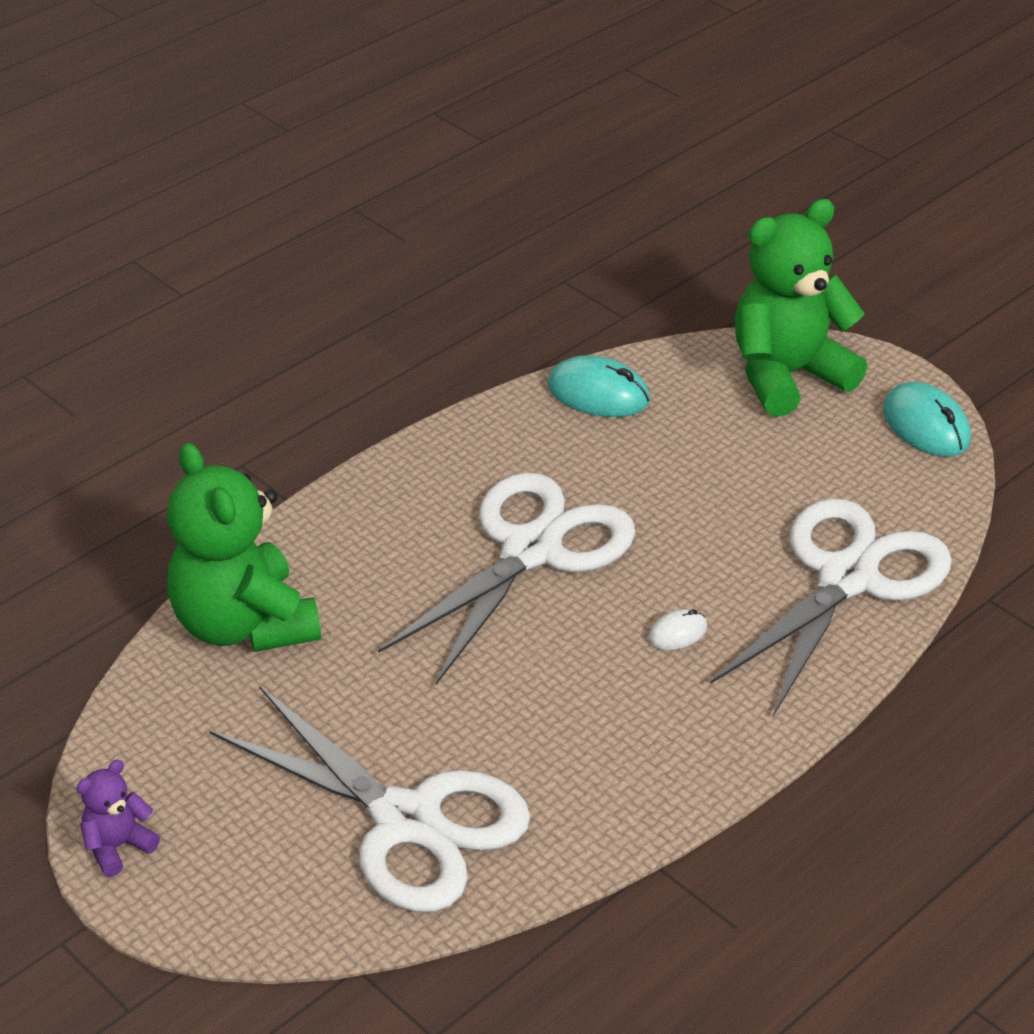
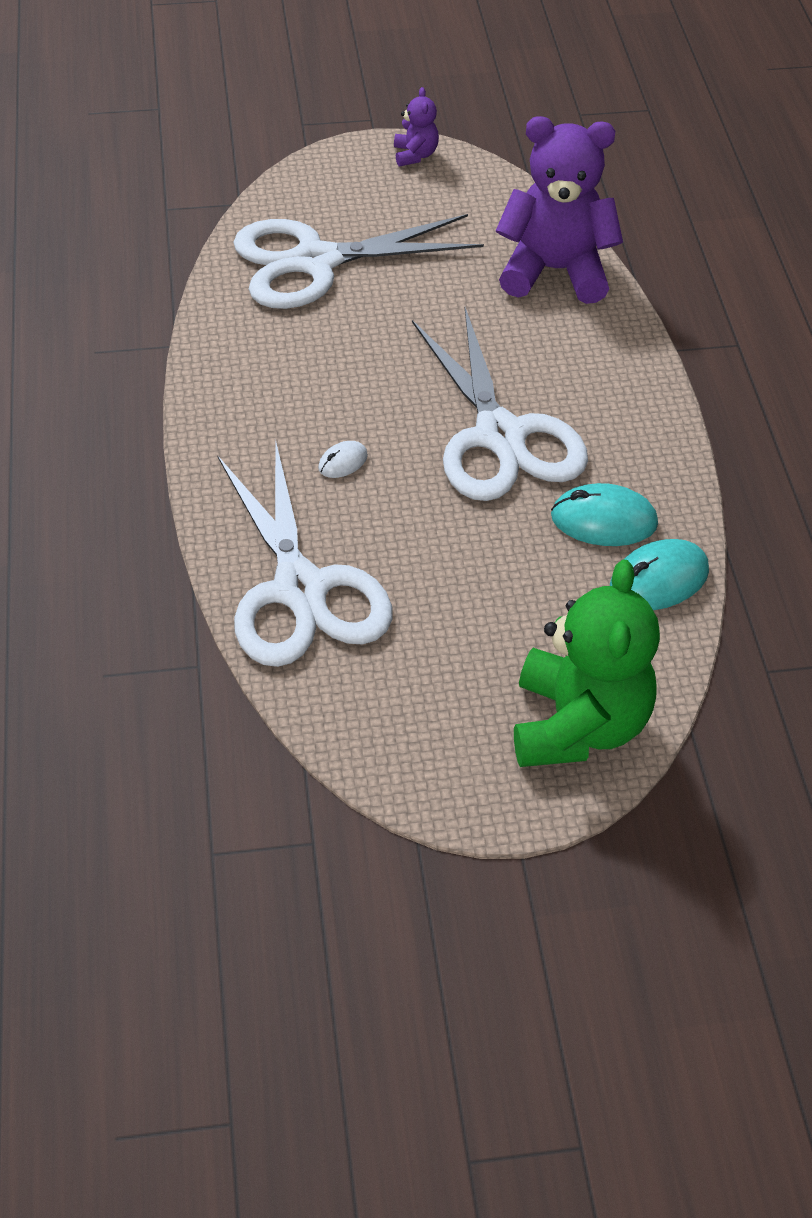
camera: 125 degrees right, 10 degrees up
green teddy bear [167,443,321,652] -> purple teddy bear [496,116,623,304]
white mouse [649,609,707,650] -> white mouse turned 45 degrees clockwise [318,441,368,478]
turquoise mouse [883,382,971,457] -> turquoise mouse moved to [551,483,658,546]

